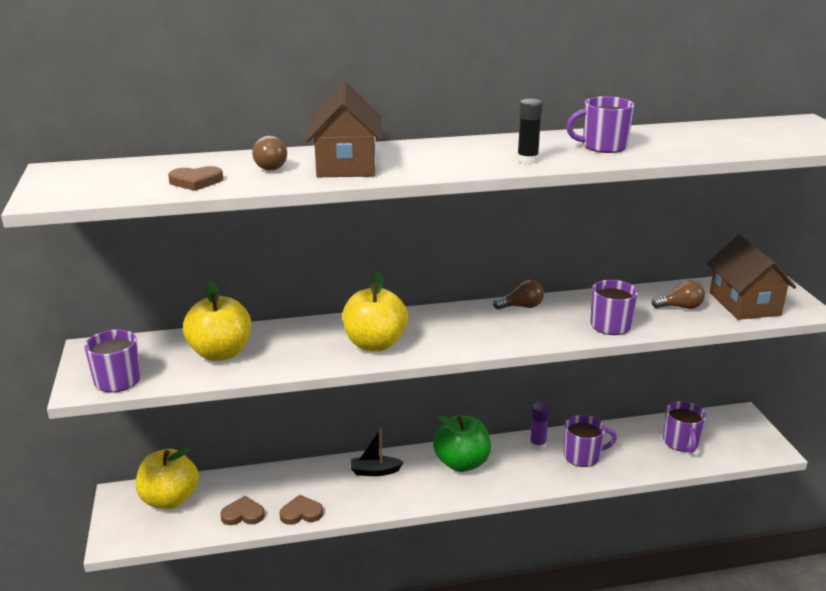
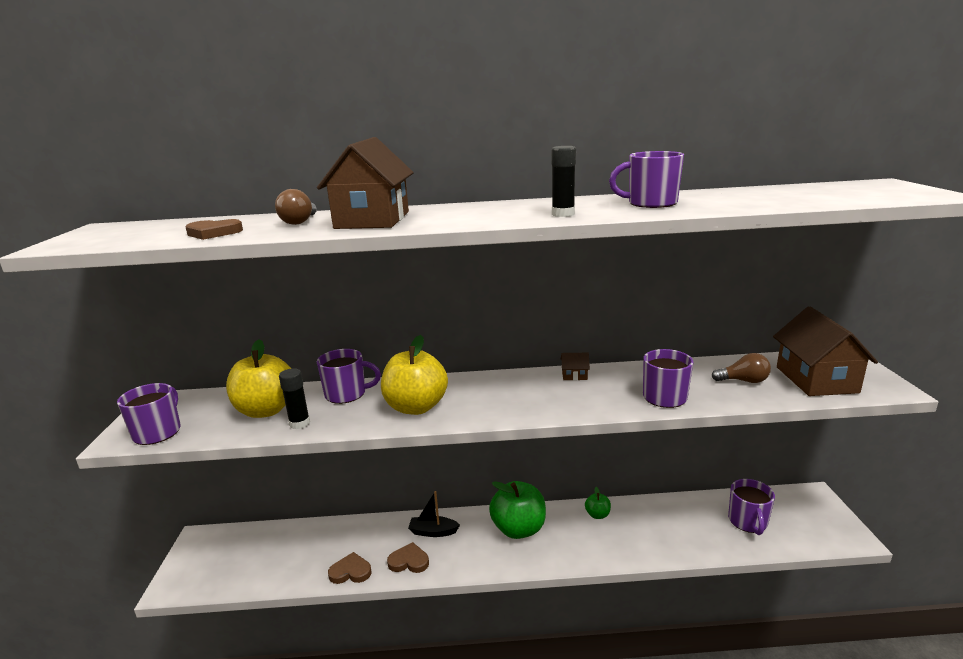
camera: 10 degrees right, 5 degrees down
yellow apple [136,447,199,509] -> none
brown heart [220,496,265,525] -> brown heart moved to [387,542,429,573]
brown light bulb [493,280,544,310] -> brown house [561,353,590,380]
purple glue stick [530,402,550,450] -> green apple [585,487,611,519]
purple mug [563,415,617,467] -> purple mug moved to [317,349,381,404]
none -> black glue stick [279,368,310,429]

